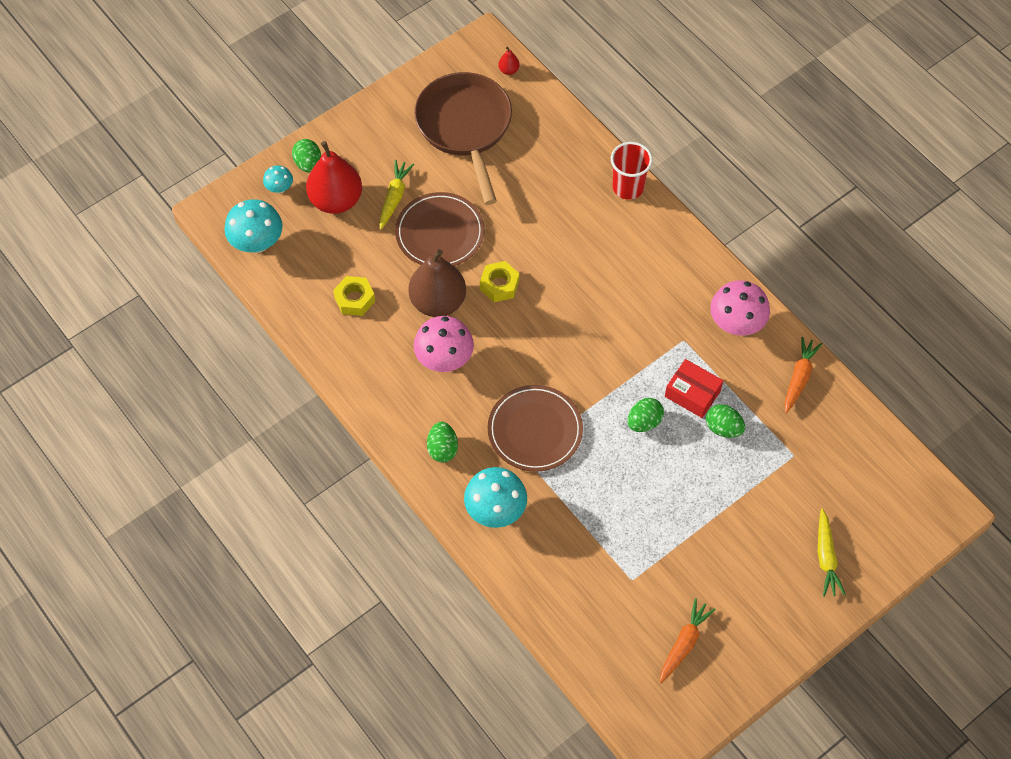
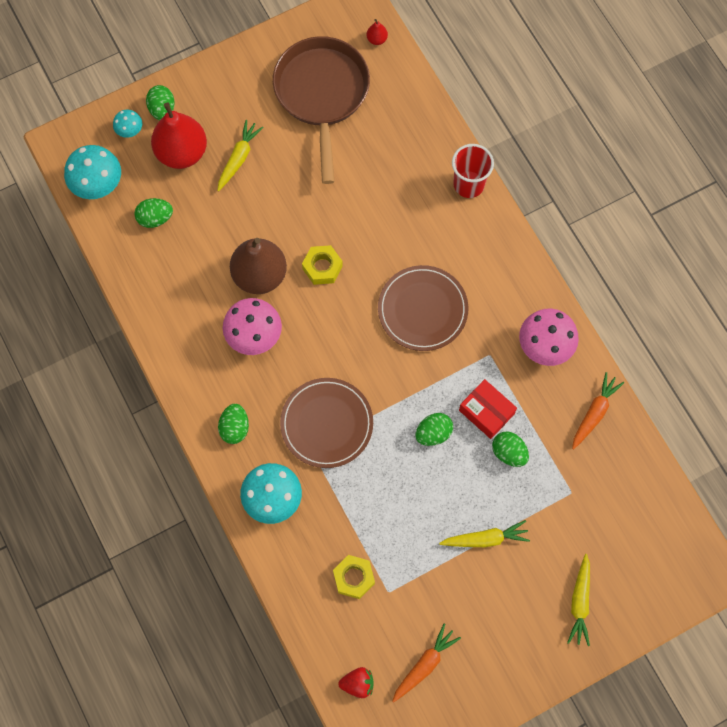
camera: 10 degrees right, 10 degrees up
yellow nut [333,276,375,316] -> yellow nut moved to [333,555,375,599]
brown plate [395,192,485,266] -> brown plate moved to [378,265,468,351]
none -> green egg [134,198,173,228]
none -> red strawberry [338,667,374,698]
none -> yellow carrot [439,520,530,547]

